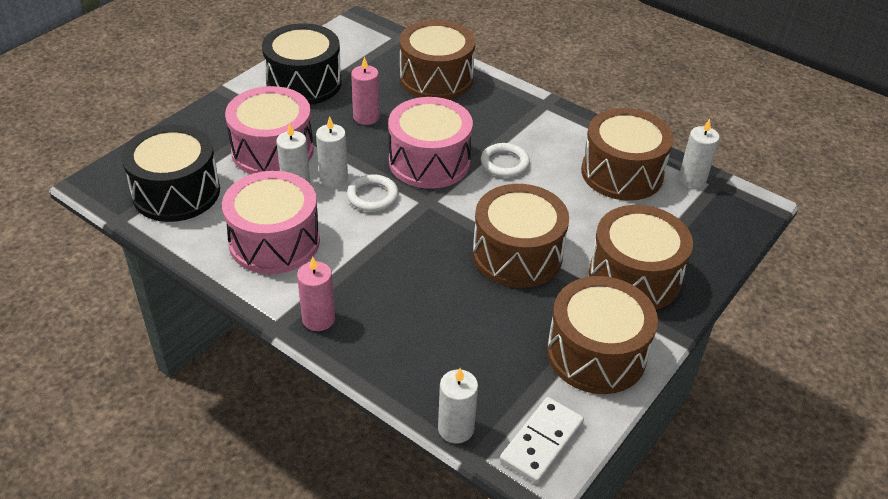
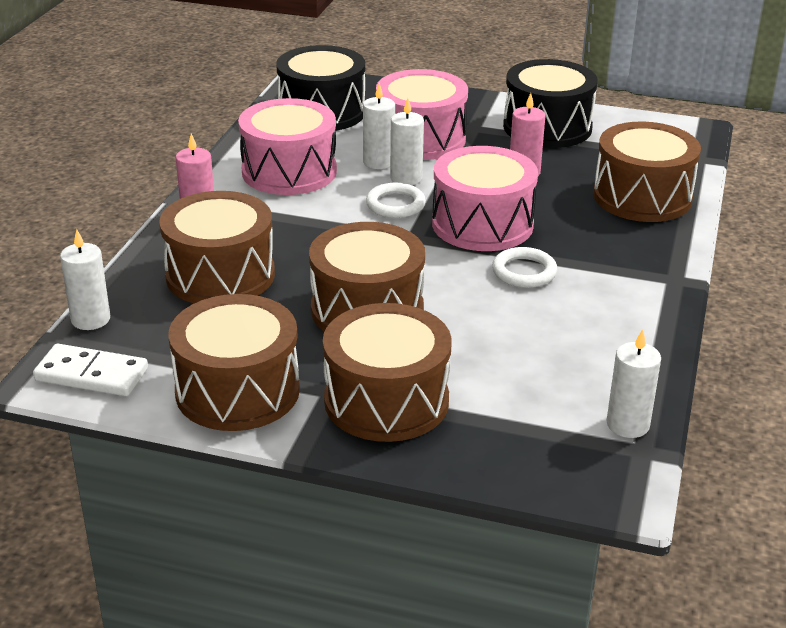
camera: 70 degrees right, 10 degrees down
brown drum [581,108,674,201] -> brown drum moved to [159,191,275,303]

